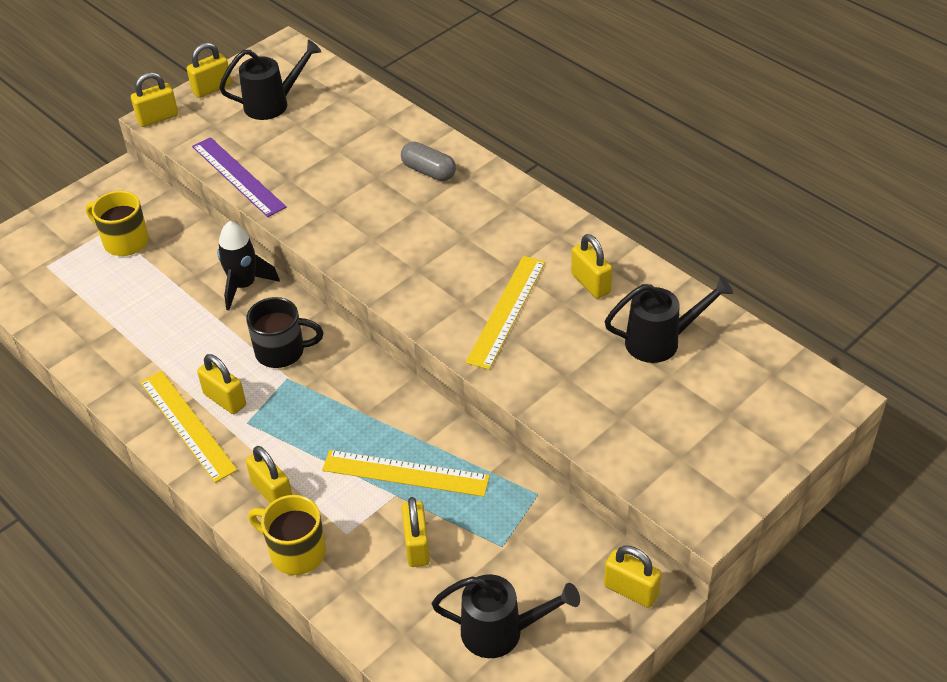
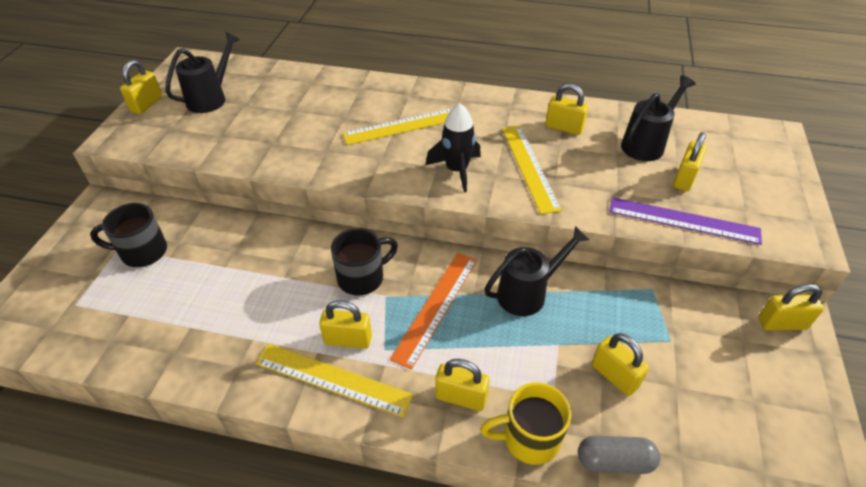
camera: 35 degrees left, 0 degrees up
yellow mug [86,191,149,256] -> black mug [90,203,167,267]
yellow padlock [131,72,178,127] -> yellow padlock moved to [673,132,707,191]
purple ruler [192,137,286,217] -> purple ruler moved to [609,197,762,245]
black rocket [217,221,280,311] -> black rocket moved to [426,103,481,192]
yellow ruler [322,450,490,497] -> yellow ruler moved to [342,108,452,145]
grey capsule [401,142,456,181] -> grey capsule moved to [578,436,660,474]
black watering can [432,574,580,658] -> black watering can moved to [484,226,589,316]
none -> orange ruler [390,253,477,370]

